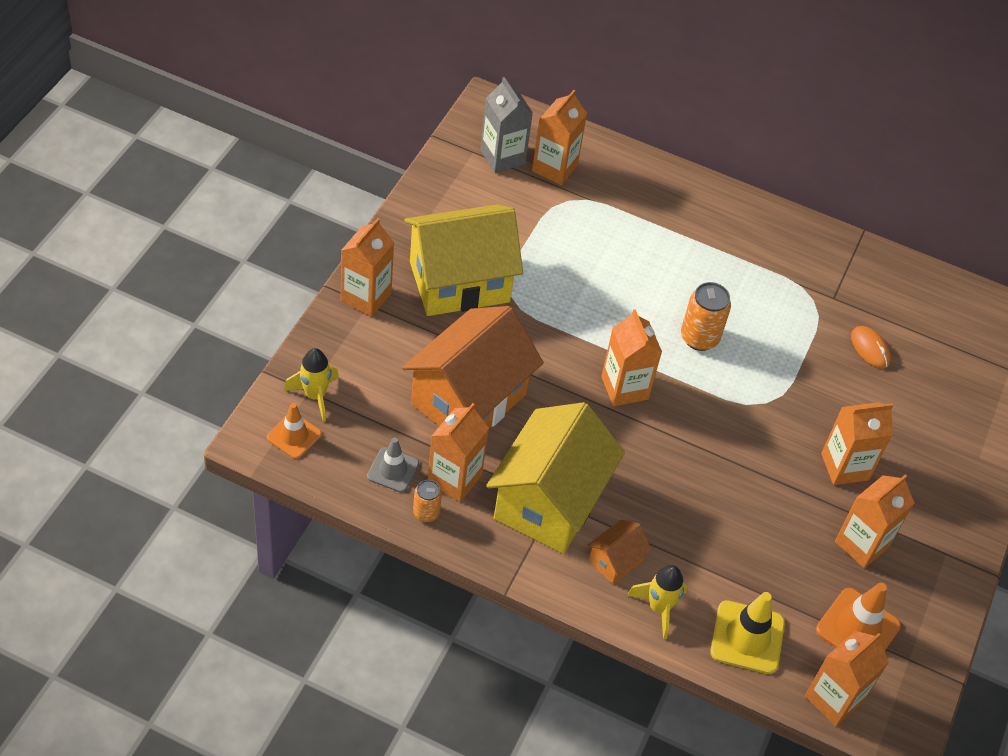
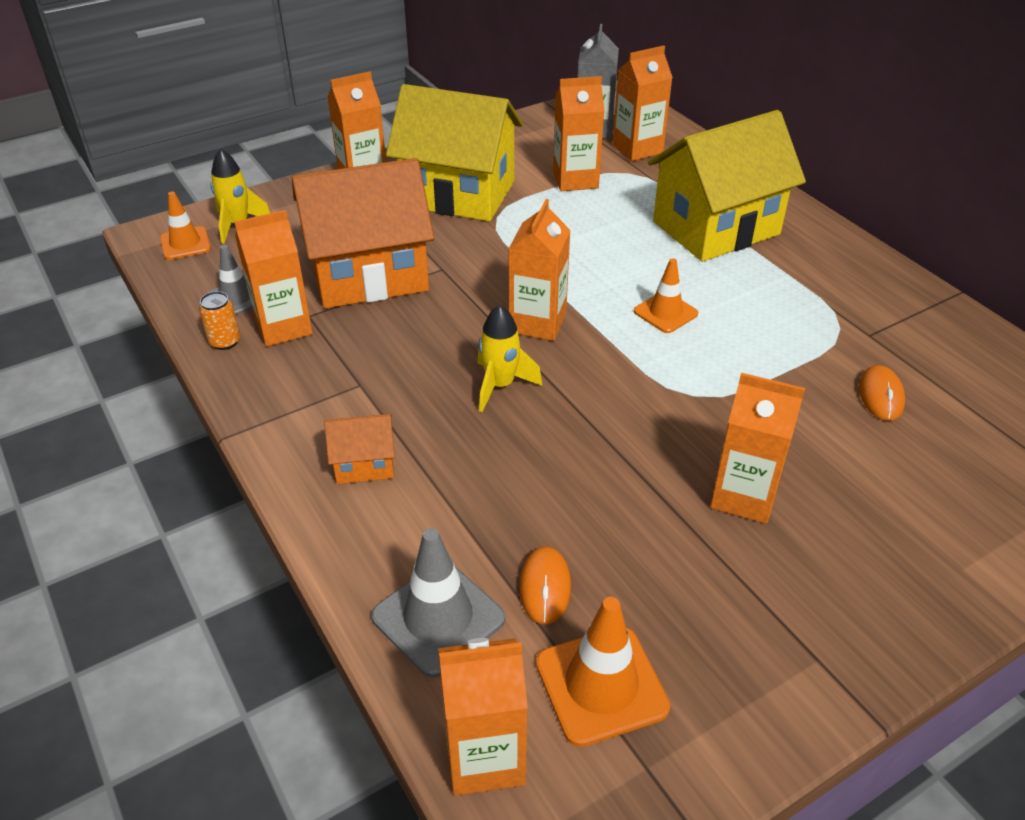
camera: 40 degrees right, 10 degrees down
yellow house [486,402,625,553] -> yellow house moved to [648,110,806,262]
yellow rocket [627,565,688,640] -> yellow rocket moved to [477,305,542,412]
orange can [681,282,731,351] -> orange traffic cone [634,258,698,333]
yellow traffic cone [710,592,785,674] -> grey traffic cone [371,528,505,678]
orange carton [835,474,914,568] -> orange carton moved to [553,76,604,191]
none -> orange mouse [519,546,571,625]

